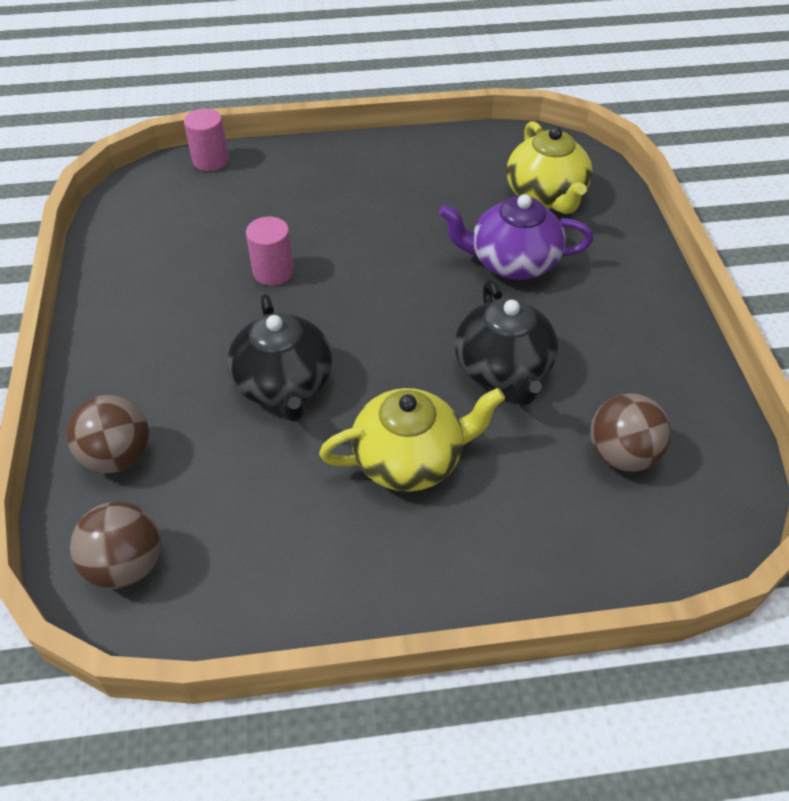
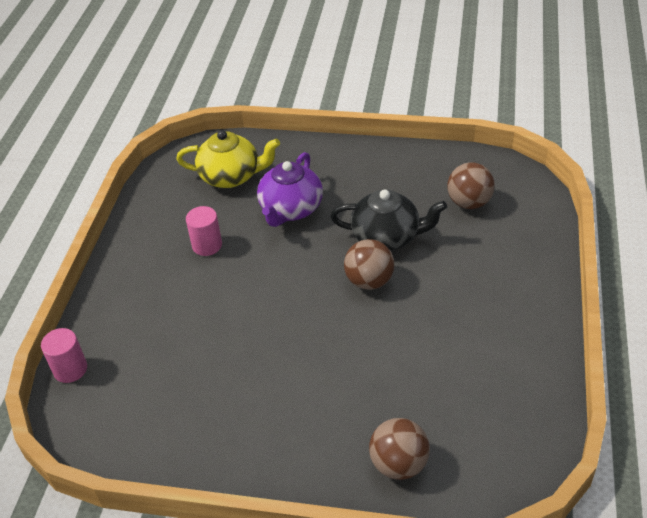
camera: 70 degrees left, 5 degrees down
brown ball [70,502,161,589] -> brown ball moved to [344,239,394,290]
black teapot [227,294,333,422] -> none
pink cylinder [246,216,294,286] -> pink cylinder moved to [186,206,222,256]
yellow teapot [319,388,505,491] -> none

